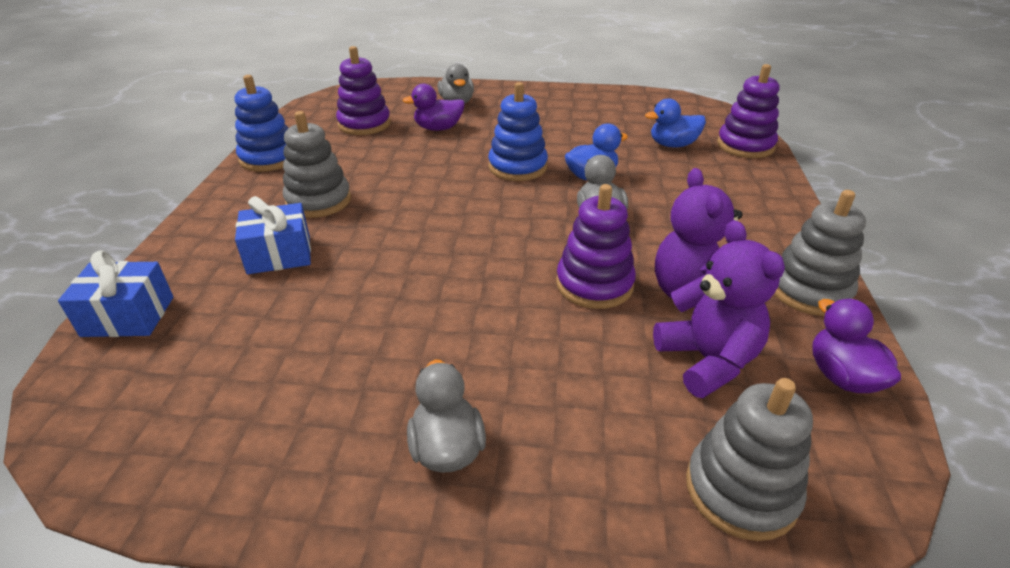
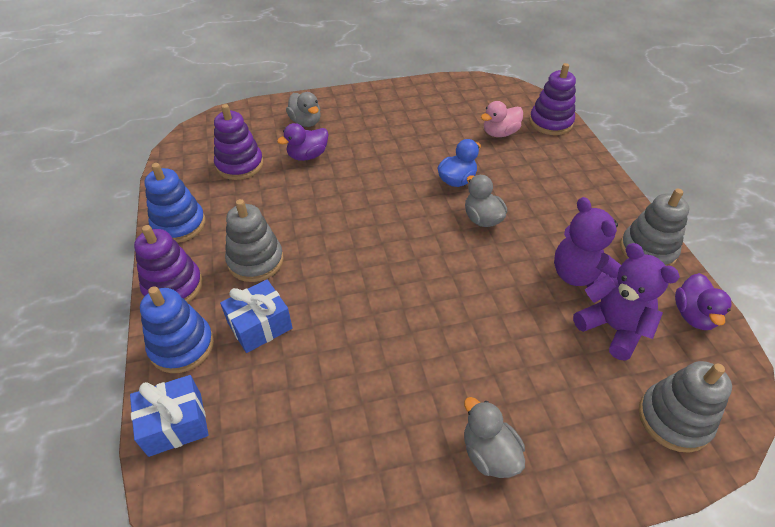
camera: 20 degrees left, 10 degrees up
blue stacking toy [488,82,548,181] -> blue stacking toy moved to [140,286,214,373]
purple stacking toy [556,184,636,309] -> purple stacking toy moved to [134,225,203,303]
blue duck [645,98,706,148] -> pink duck [481,101,523,137]
purple duck [812,299,901,393] -> purple duck turned 135 degrees counterclockwise [675,273,732,330]

